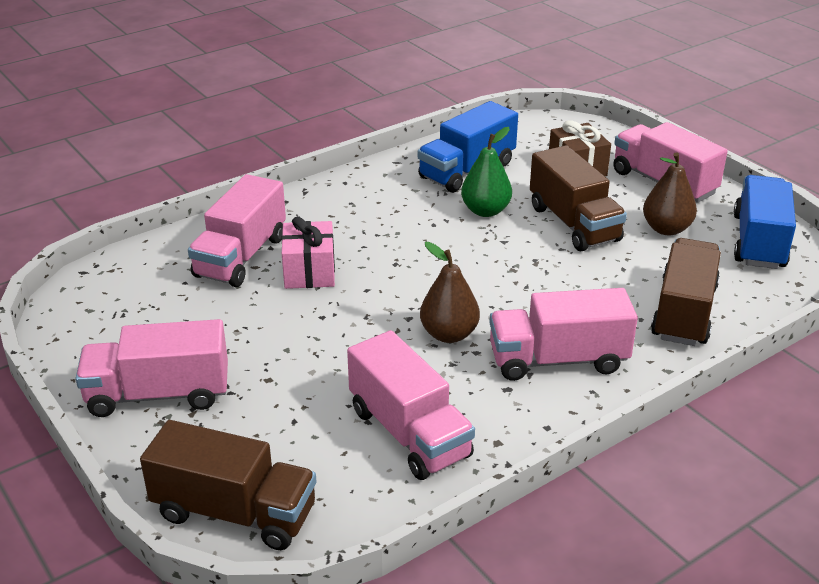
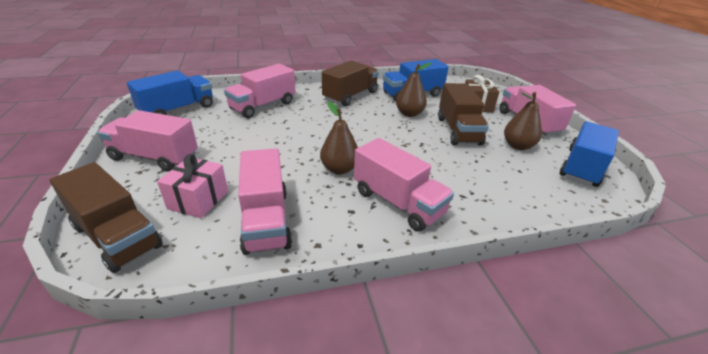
camera: 20 degrees right, 0 degrees up
pink gift [281,216,335,289] -> pink gift moved to [157,154,228,218]
green pear [461,127,512,217] -> brown pear [396,63,431,117]
pink truck [489,288,638,381] -> pink truck turned 150 degrees counterclockwise [354,138,454,232]
brown truck [651,238,721,346] -> brown truck moved to [322,61,379,106]
none -> blue truck [127,71,213,115]

